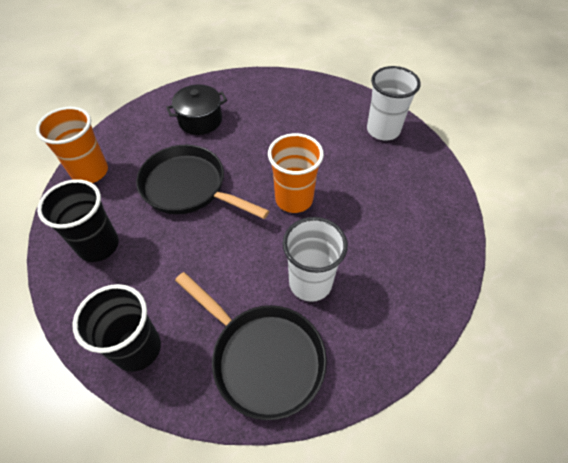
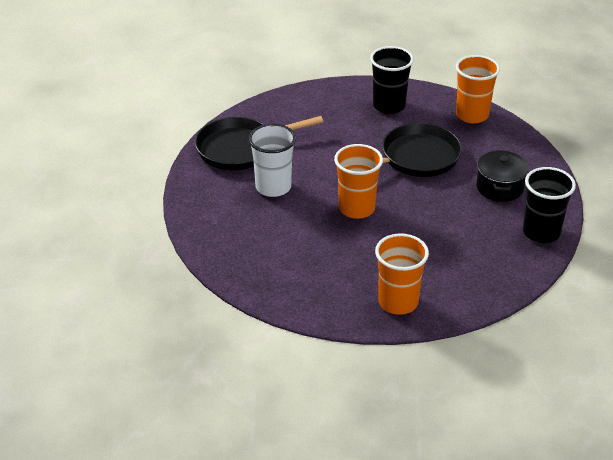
camera: 120 degrees right, 15 degrees down
black cup [73,284,161,372] -> black cup moved to [523,167,576,243]
white cup [367,66,421,141] -> orange cup [375,234,429,315]

